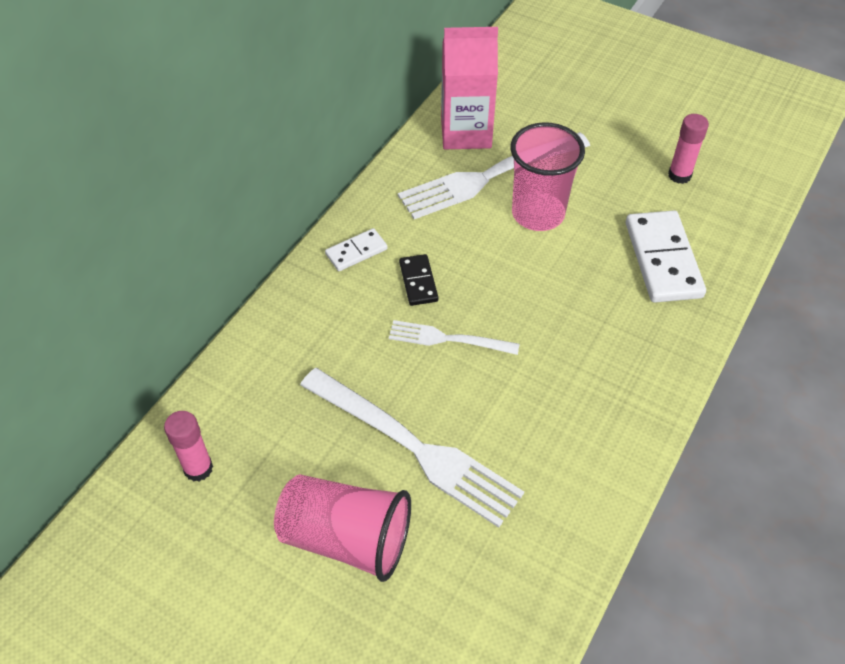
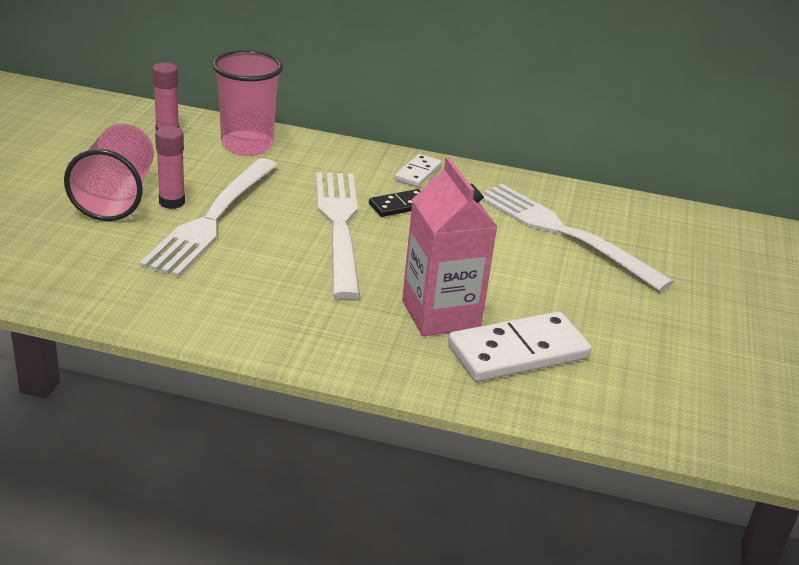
camera: 70 degrees right, 20 degrees down
white domino [325,228,388,271] -> white domino turned 75 degrees clockwise [395,154,442,187]
white fork [389,320,519,355] -> white fork [316,172,360,299], size x1.81
pink carton [441,27,498,149] -> pink carton moved to [402,157,498,336]
pink cup [511,122,585,231] -> pink cup moved to [212,50,283,156]
pink glue stick [668,114,709,184] -> pink glue stick moved to [155,126,185,209]

